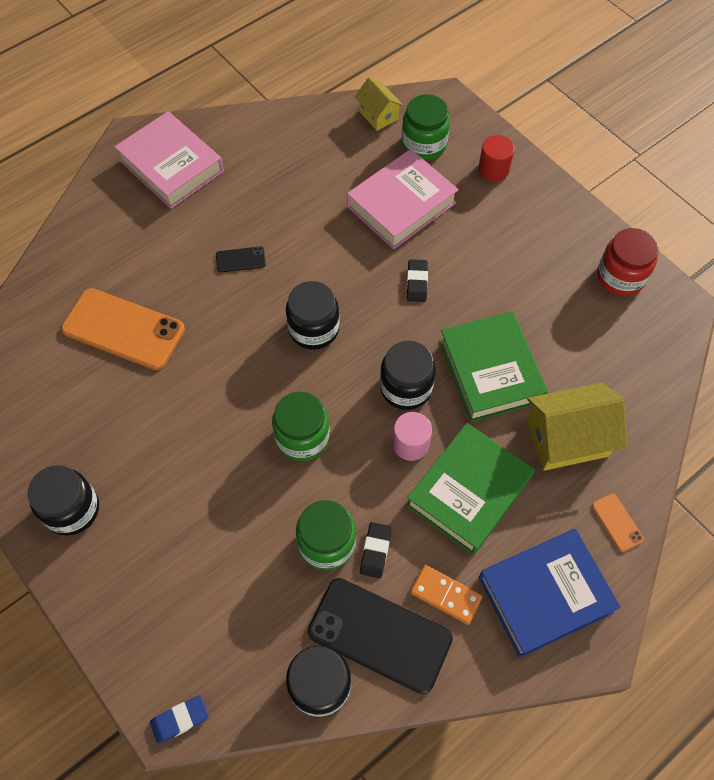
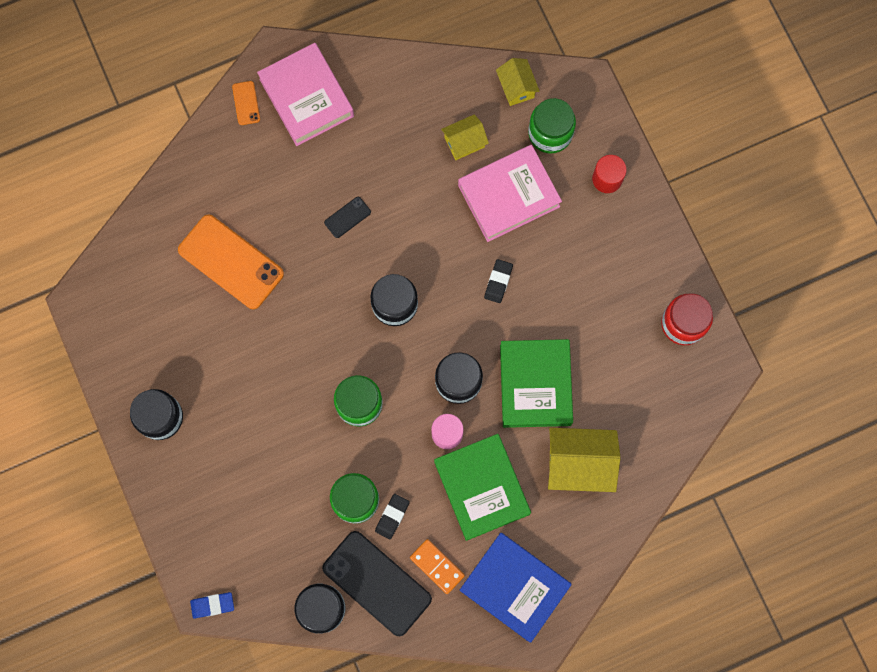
camera: 15 degrees right, 15 degrees up
black phone [216,246,266,272] -> black phone turned 45 degrees counterclockwise [324,197,371,238]
green book [406,423,535,555] -> green book turned 75 degrees counterclockwise [434,434,531,541]
blue book [479,529,621,658] -> blue book turned 45 degrees clockwise [459,533,572,643]
orange phone [592,493,644,552] -> orange phone moved to [232,81,260,125]
none -> yellow house [441,114,489,160]

